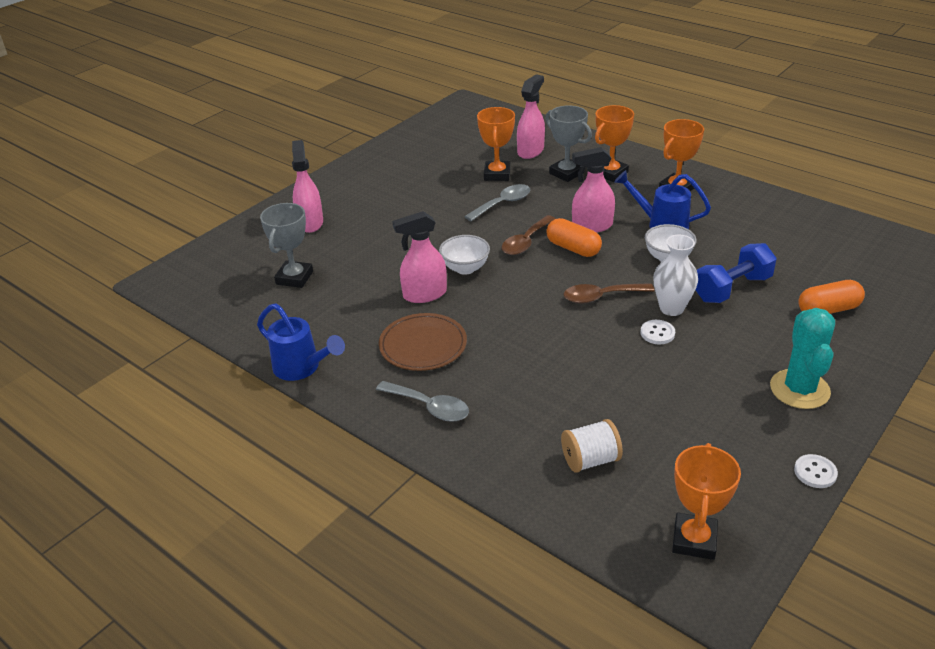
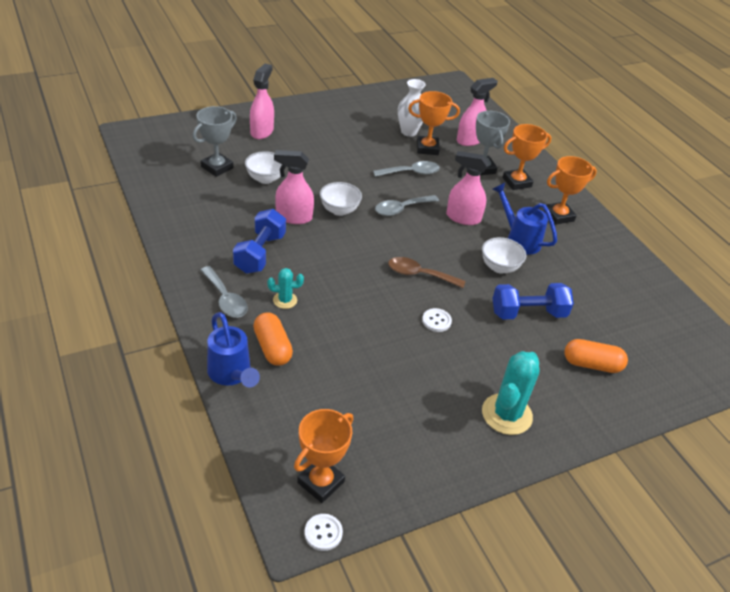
camera: 20 degrees right, 5 degrees up
blue watering can [257,303,345,381] -> blue watering can moved to [207,312,260,387]
brown plate [379,313,467,371] -> blue dumbbell [233,209,286,274]
orange trophy [477,107,515,181] -> orange trophy turned 60 degrees clockwise [408,91,460,155]
brown spoon [501,215,555,255] -> grey spoon [375,195,439,216]
orange capsule [546,218,602,257] -> orange capsule moved to [253,312,293,366]
white spool [561,419,623,473] -> none
white vase [653,235,698,316] -> white vase moved to [398,79,426,137]
white button [794,454,838,488] -> white button moved to [305,514,343,551]
none -> white bowl [245,151,282,184]
none -> turquoise cactus [267,268,304,309]

